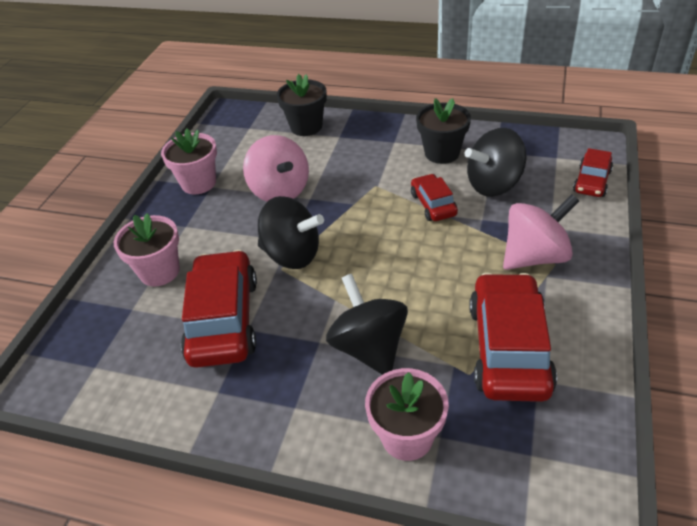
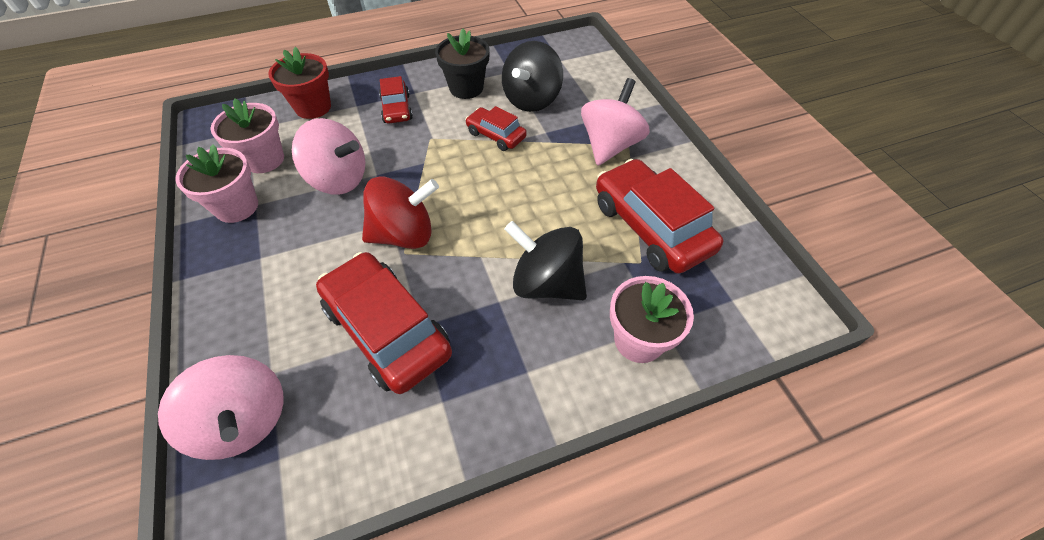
camera: 40 degrees left, 10 degrees up
pink flower pot [114,213,180,287] -> pink flower pot moved to [210,98,284,173]
black spinning top [258,196,324,269] -> red spinning top [362,176,439,249]
black flower pot [277,74,327,136] -> red flower pot [268,47,331,119]
red car [573,148,613,197] -> red car moved to [379,76,413,124]
none -> pink spinning top [158,355,284,460]

